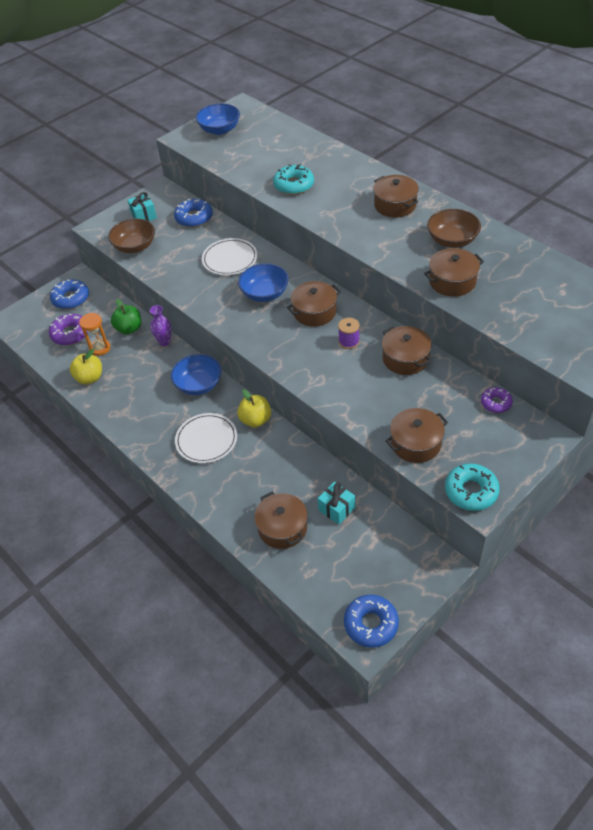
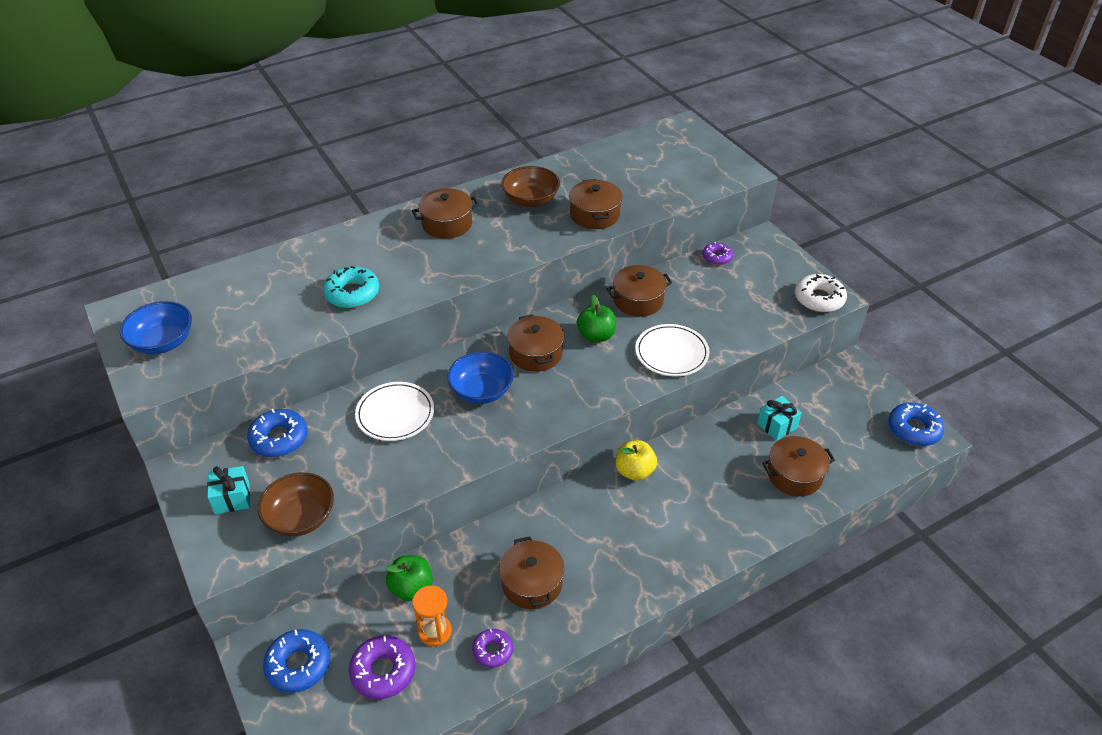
camera: 80 degrees left, 5 degrees down
yellow apple [70,349,102,384] -> purple donut [472,629,513,668]
purple vase [150,305,172,346] -> none
blue bowl [171,354,222,395] -> none
white plate [175,413,237,463] -> white plate moved to [635,324,710,376]
purple spool [338,318,360,349] -> green apple [577,295,616,343]
brown pot [386,408,448,463] -> brown pot moved to [499,536,564,609]
turquoise donut [445,463,500,511] -> white donut [795,274,847,312]

